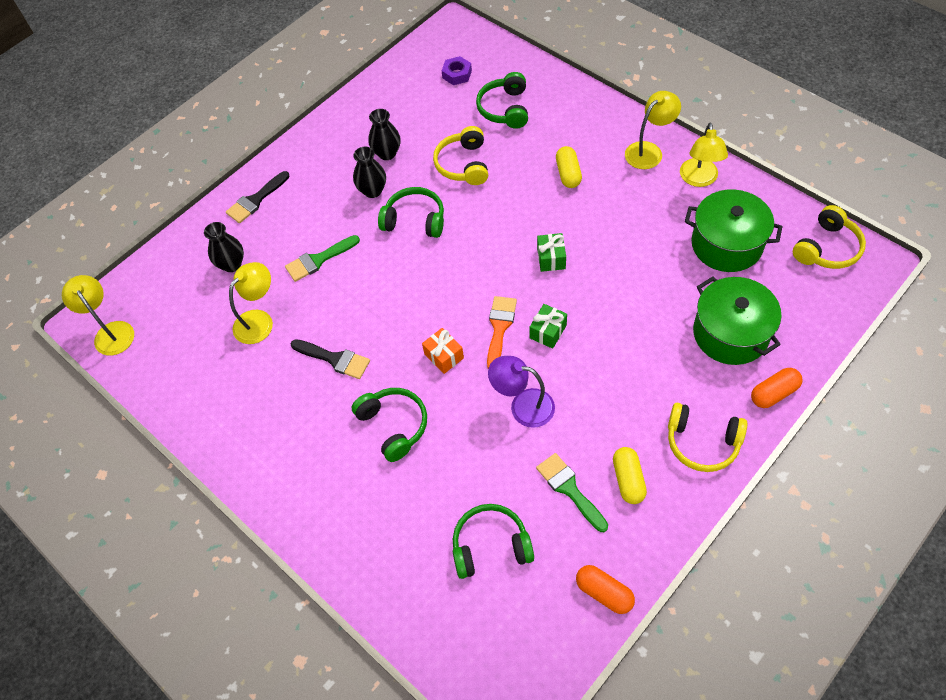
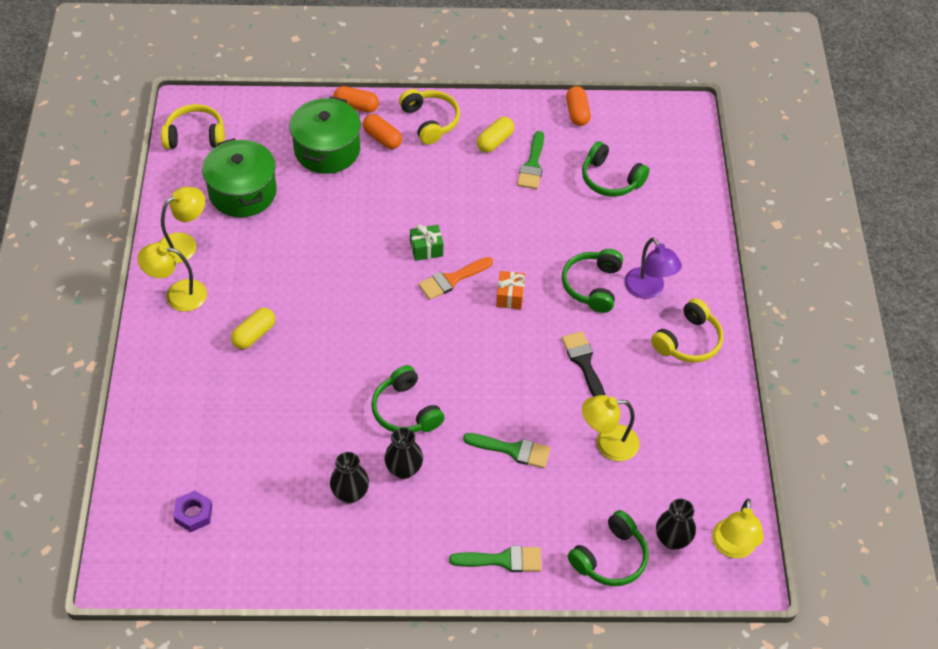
camera: 140 degrees left, 5 degrees down
black vase [204,222,244,272] -> black vase moved to [656,499,696,550]
black brush [226,171,289,223] -> green brush [449,546,541,572]
yellow headphones [433,126,488,185] -> yellow headphones moved to [651,298,723,363]
green headphones [476,72,528,129] -> green headphones moved to [568,510,649,586]
purple lamp [488,356,555,428] -> purple lamp moved to [624,237,682,299]
green gift [537,233,566,272] -> none
none -> orange capsule [363,114,402,149]

